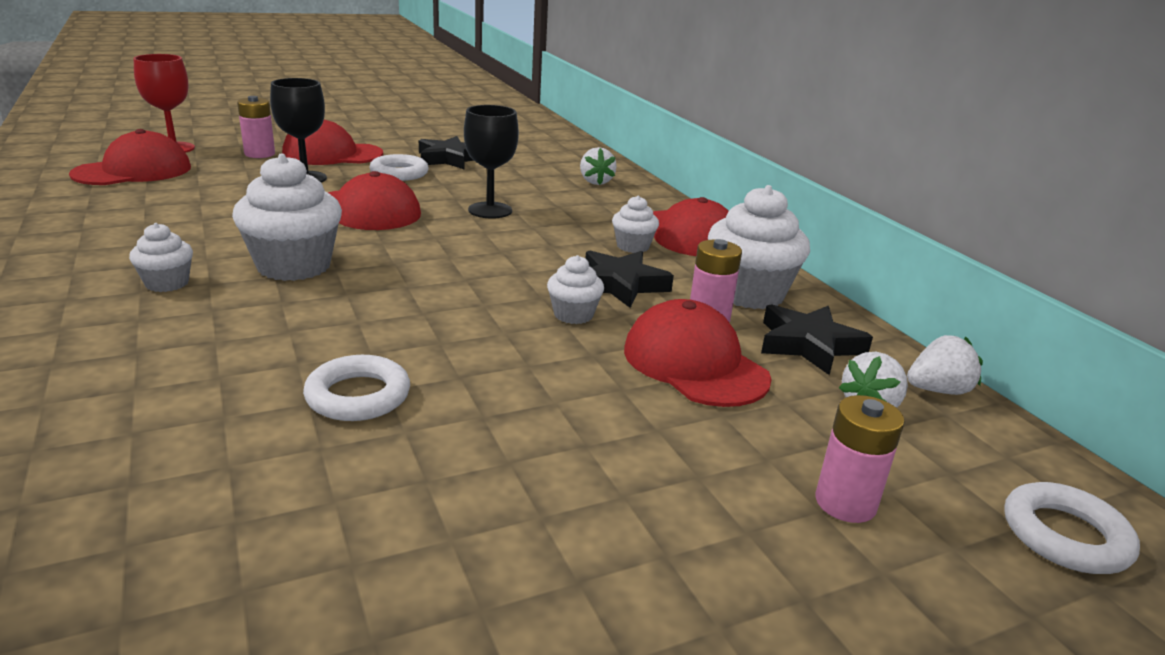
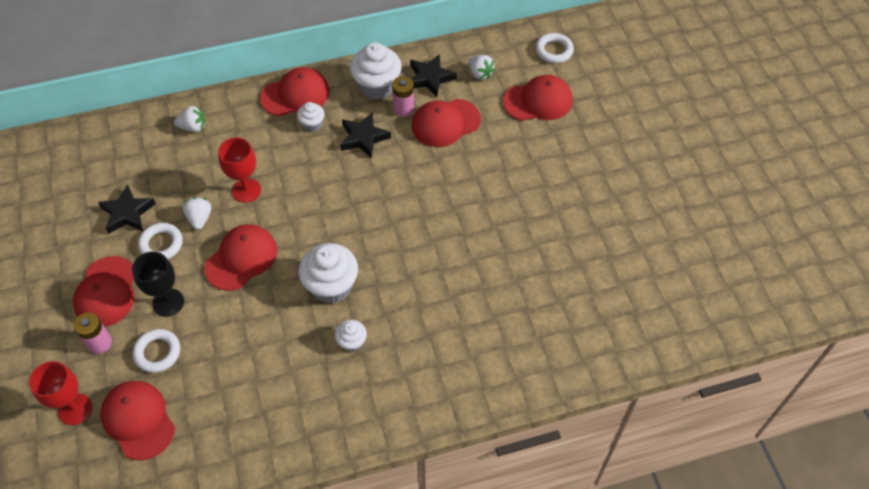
camera: 80 degrees left, 30 degrees up
white ring [303,355,410,421] -> white ring moved to [133,329,180,373]
black goblet [464,105,519,219] -> red goblet [218,137,261,203]
white cupcake [547,255,604,324] -> none
pink battery [816,395,905,523] -> red cap [503,75,573,121]
white strawberry [907,335,983,395] -> white strawberry moved to [183,197,211,230]

